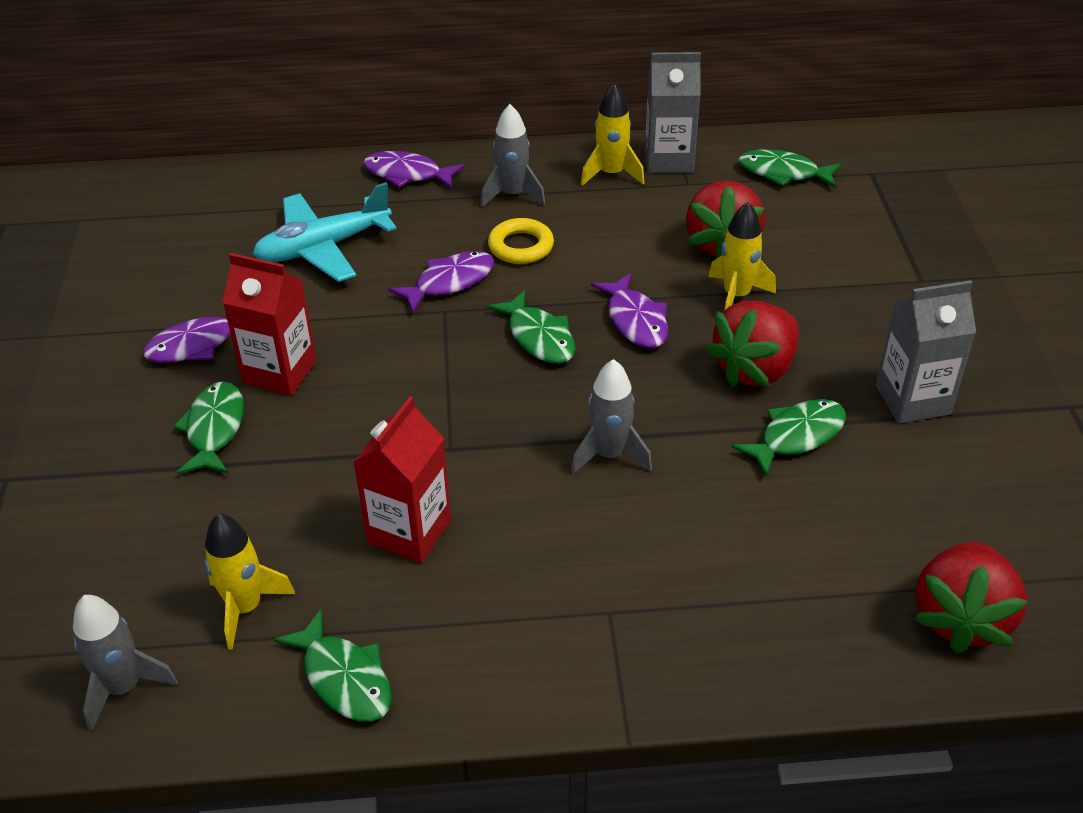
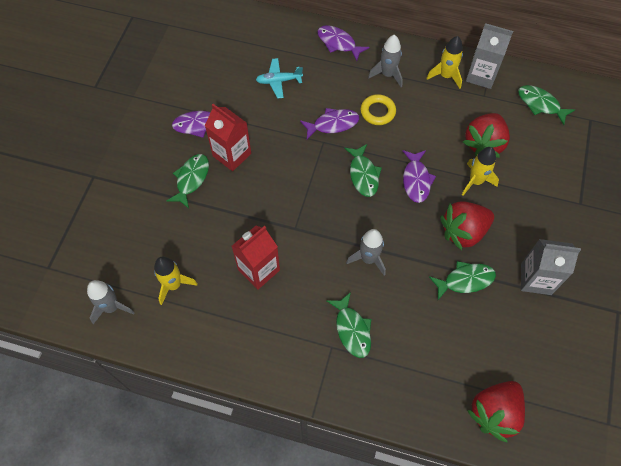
camera: 20 degrees right, 20 degrees up
turquoise plane [253,182,397,282] -> turquoise plane [256,58,303,99], size x0.62
green fish [274,608,392,722] -> green fish moved to [326,292,371,358]

